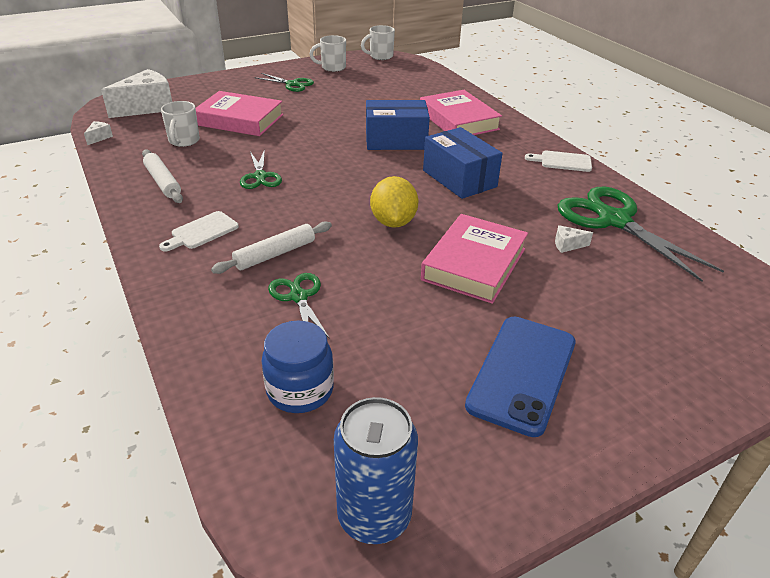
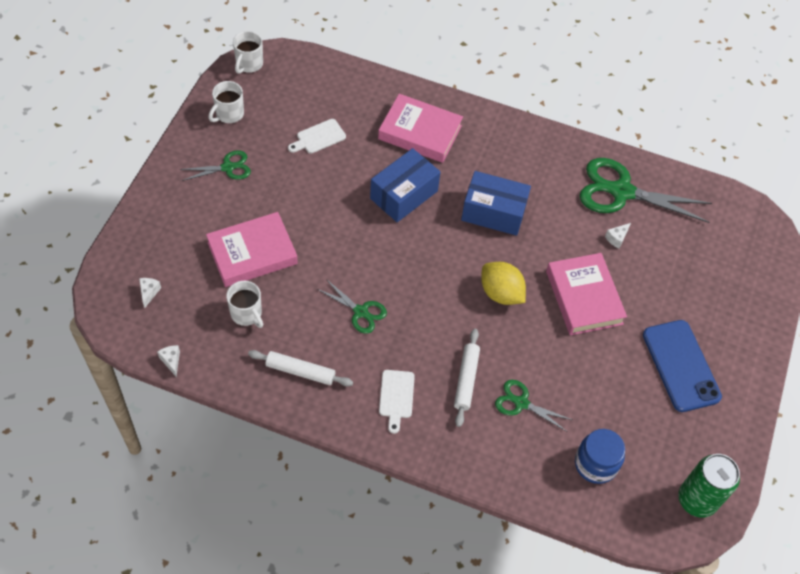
camera: 45 degrees left, 20 degrees up
white cheese [101,69,172,118] -> white cheese [139,278,161,308], size x0.41
blue can [334,397,418,544] -> green can [678,454,740,518]
white cutting board [525,151,592,172] -> white cutting board moved to [288,119,346,153]

